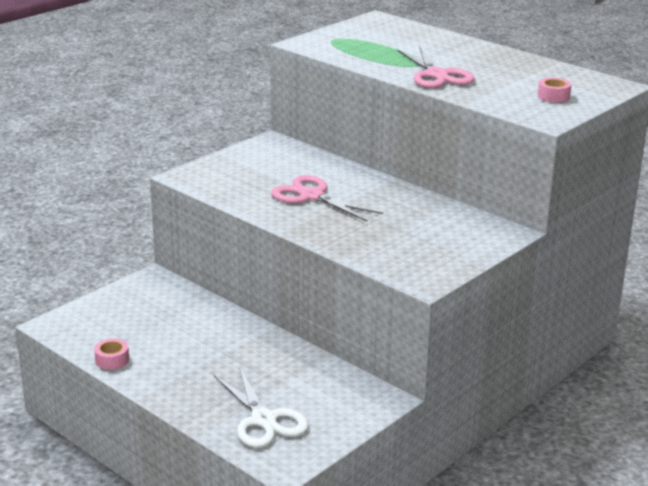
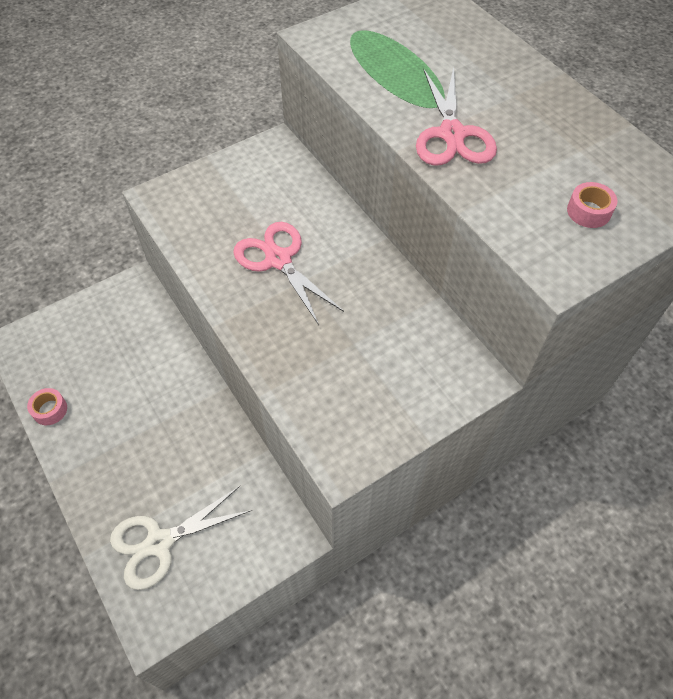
camera: 15 degrees right, 30 degrees up
white scissors [214,367,309,448] -> white scissors turned 75 degrees clockwise [110,486,252,590]

